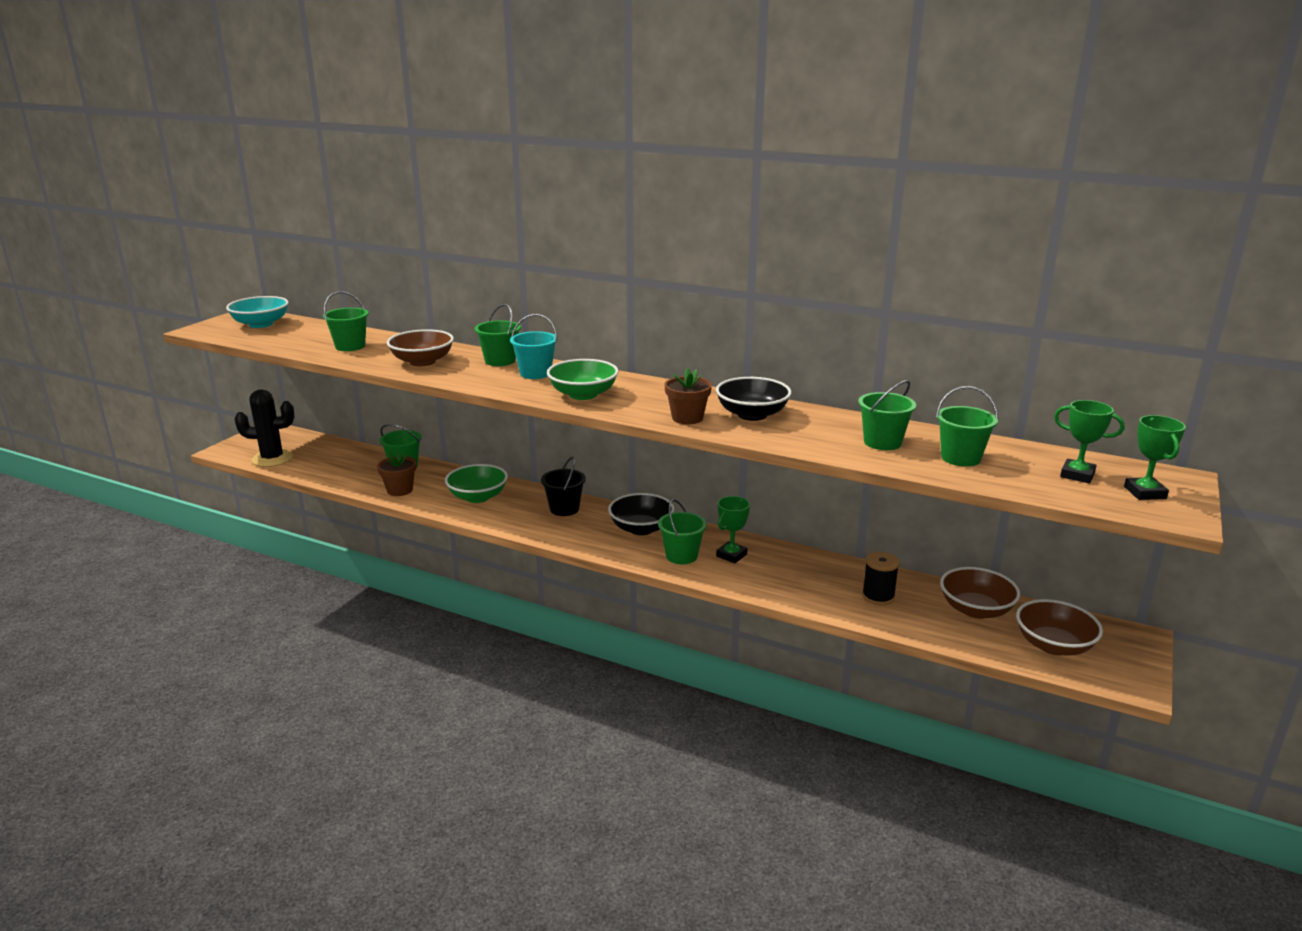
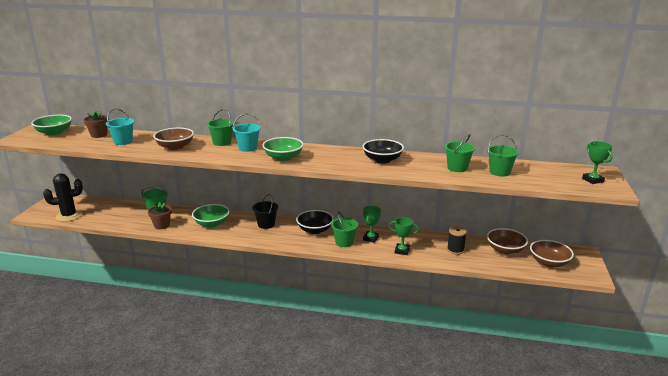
camera: 15 degrees left, 0 degrees up
turquoise bowl [226,296,289,328] -> green bowl [31,115,72,135]
green bucket [323,291,369,351] -> turquoise bucket [106,109,134,145]
brown flower pot [664,368,712,424] -> brown flower pot moved to [83,110,109,138]
green trophy [1054,400,1125,483] -> green trophy moved to [389,217,419,255]

